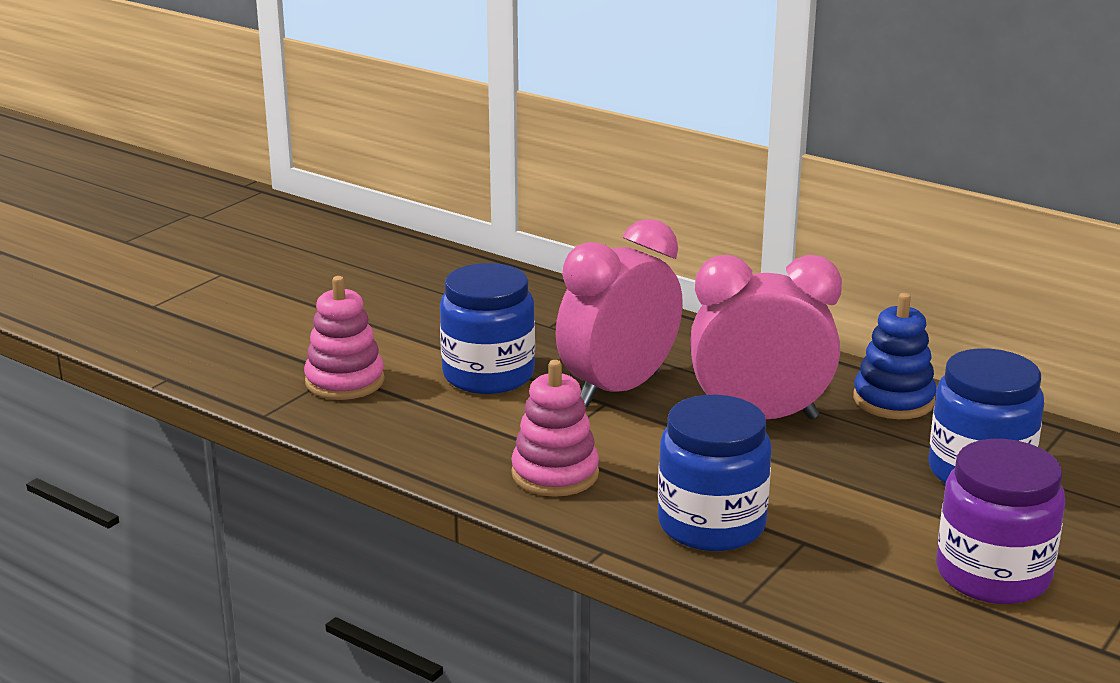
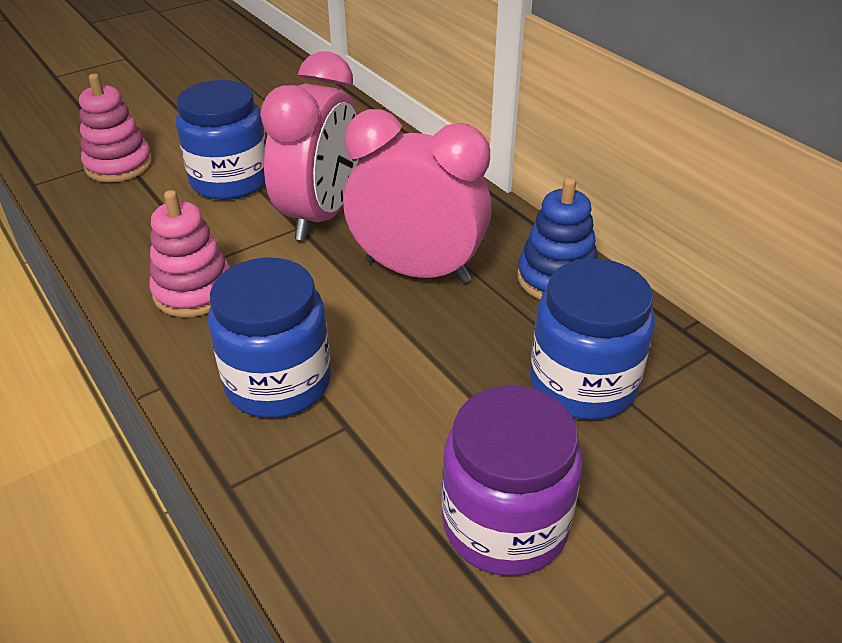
camera: 20 degrees right, 15 degrees up
pink clock [556,219,683,407] -> pink clock turned 135 degrees clockwise [260,51,359,241]

